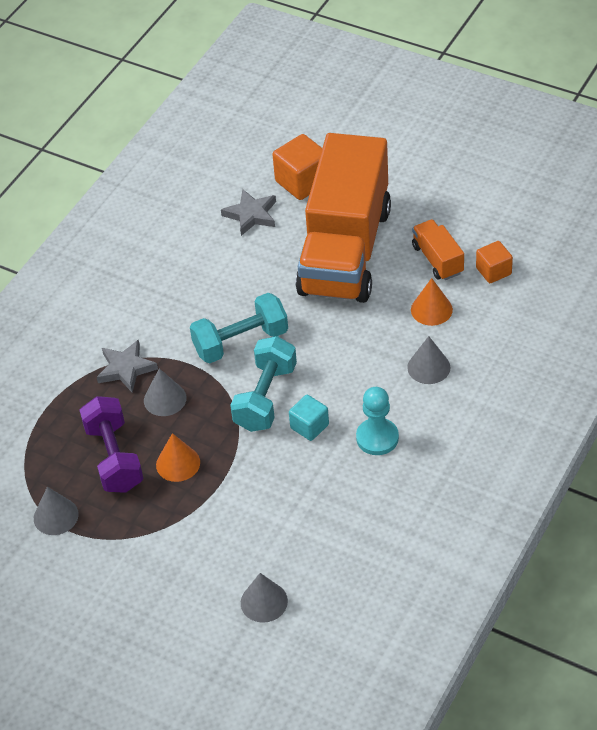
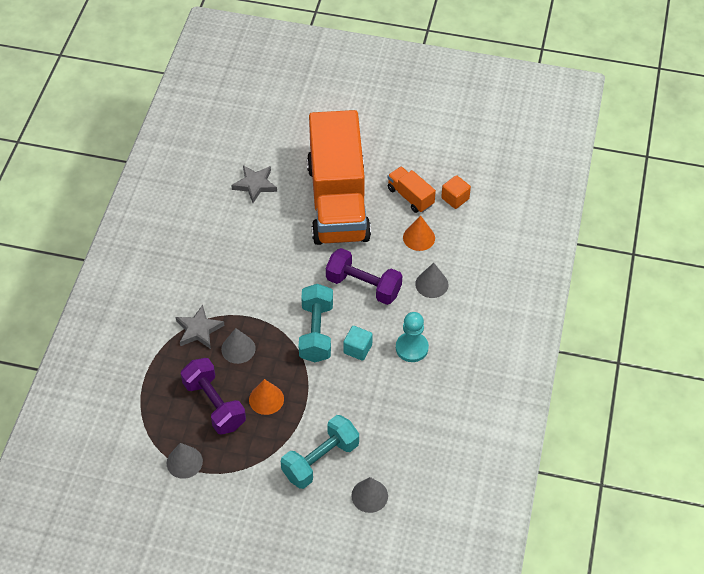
camera: 20 degrees left, 5 degrees up
turquoise dumbbell [190,293,288,363] -> turquoise dumbbell moved to [281,415,359,489]
orange cube [272,134,322,200] -> none
none -> purple dumbbell [326,248,402,305]

